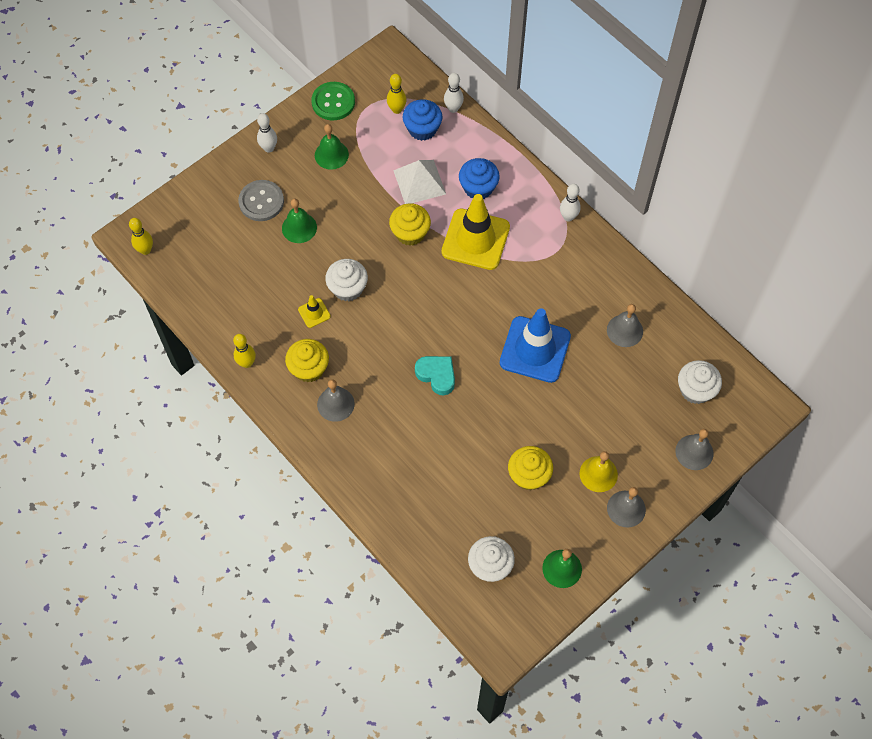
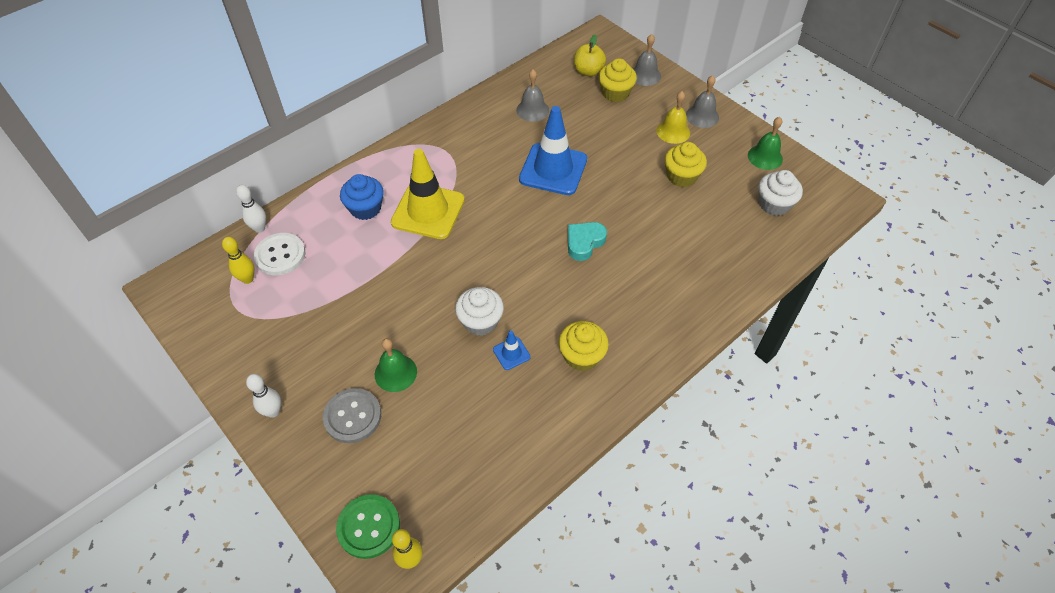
camera: 90 degrees left, 10 degrees down
yellow bowling pin [233,334,256,368] -> none
yellow traffic cone [298,295,331,328] -> blue traffic cone [493,330,531,370]
green button [311,82,355,121] -> green button moved to [336,494,400,559]
green bell [315,124,349,170] -> none
grey bell [317,379,355,422] -> none
yellow cupcake [389,203,431,246] -> yellow cupcake moved to [598,58,637,102]
white pyramid [393,160,446,204] -> none
blue cupcake [403,99,442,141] -> white button [254,233,306,275]
white bowling pin [560,184,581,221] -> none
white cupcake [678,360,722,404] -> yellow apple [574,35,606,77]

